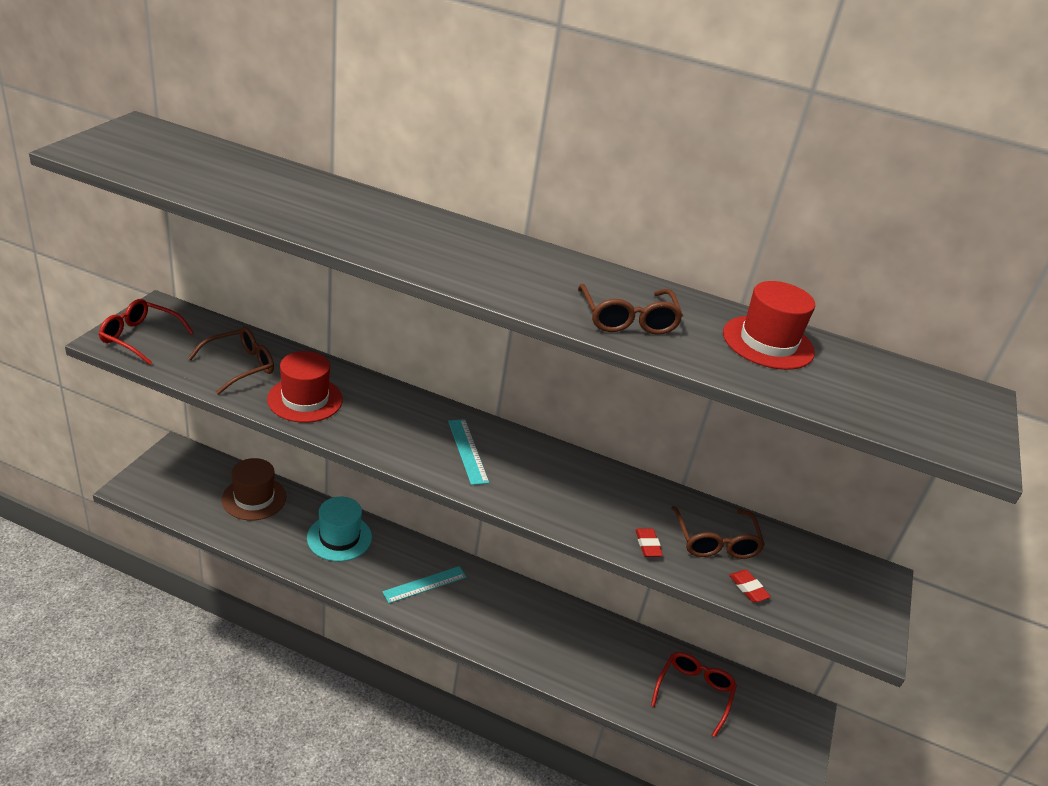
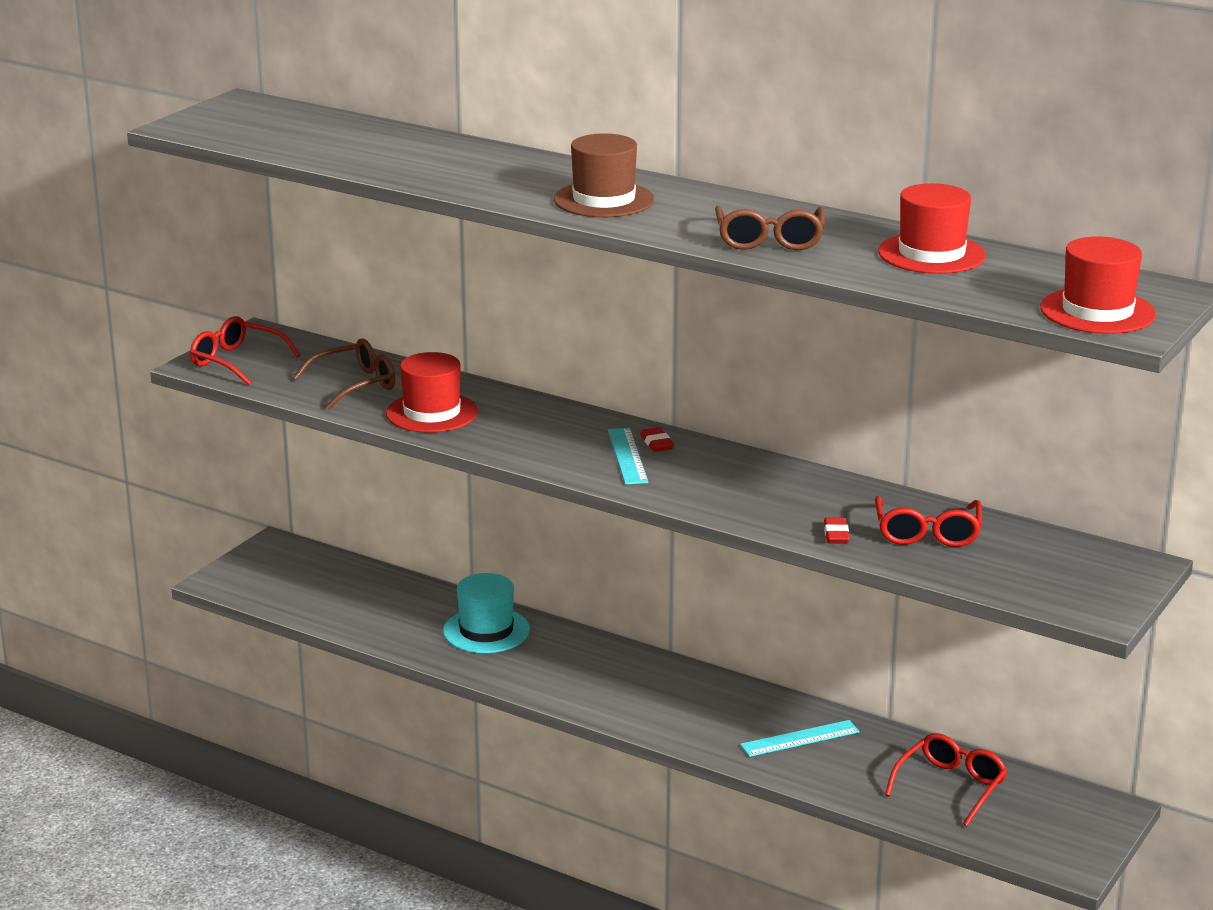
camera: 15 degrees right, 10 degrees down
brown hat [222,458,286,520] -> brown hat moved to [554,133,654,217]
turquoise ruler [382,566,466,603] -> turquoise ruler moved to [740,720,859,757]
brown glasses [671,506,765,559] -> red glasses [875,496,982,547]
red eraser [729,570,771,602] -> red eraser moved to [640,427,674,452]
none -> red hat [1040,236,1156,334]

